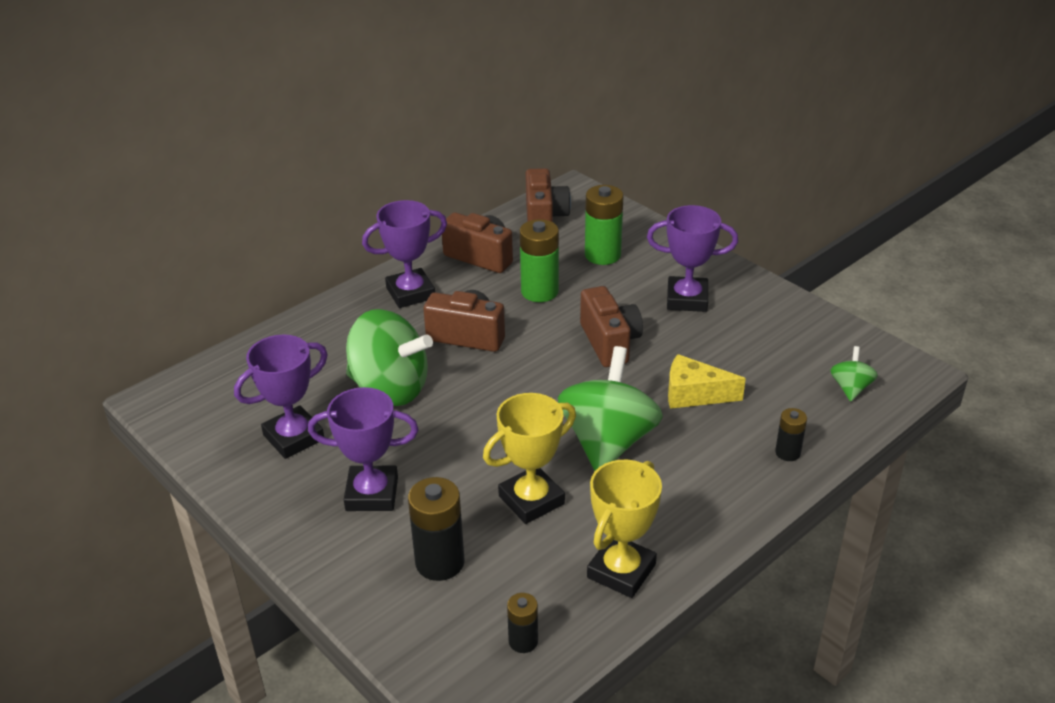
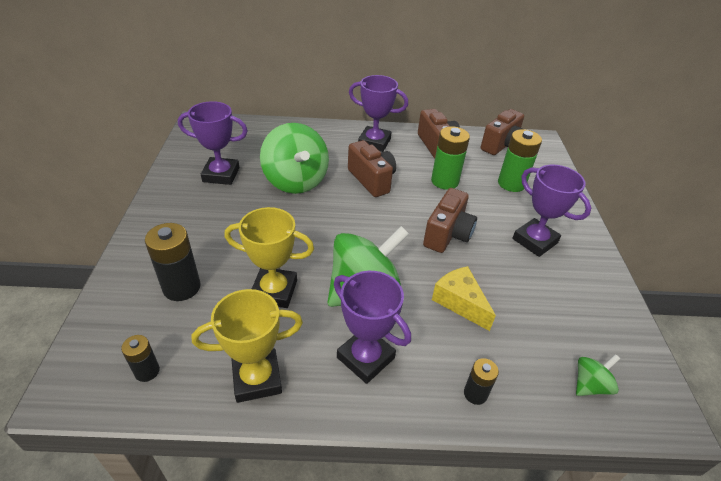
camera: 40 degrees right, 5 degrees up
purple trophy [308,387,419,511] -> purple trophy moved to [334,271,411,384]

